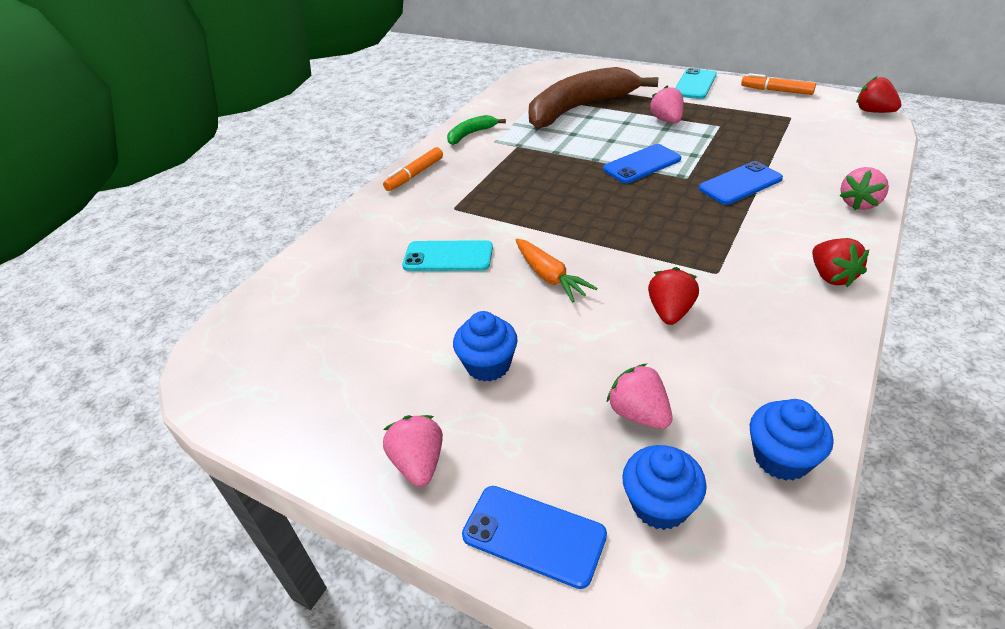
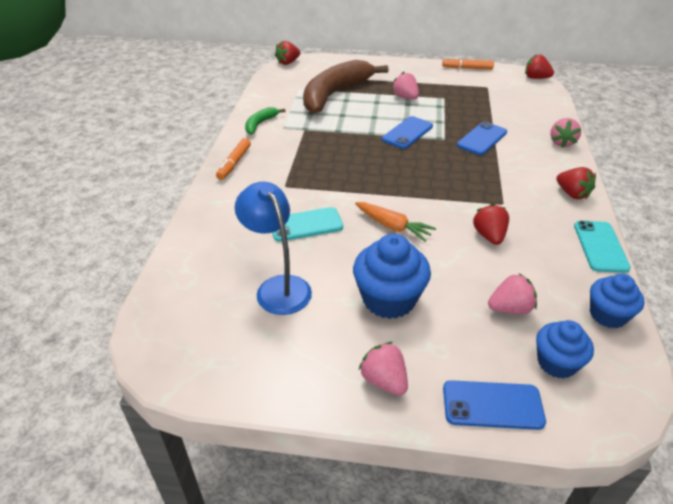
camera: 25 degrees left, 0 degrees up
blue cupcake [453,311,518,382] -> blue cupcake [353,234,431,319], size x1.55
pink strawberry [606,363,673,429] -> pink strawberry turned 135 degrees clockwise [488,273,537,314]
turquoise phone [675,68,717,99] -> turquoise phone moved to [574,221,631,273]
none -> blue lamp [235,182,312,315]
none -> red strawberry [275,41,300,65]

